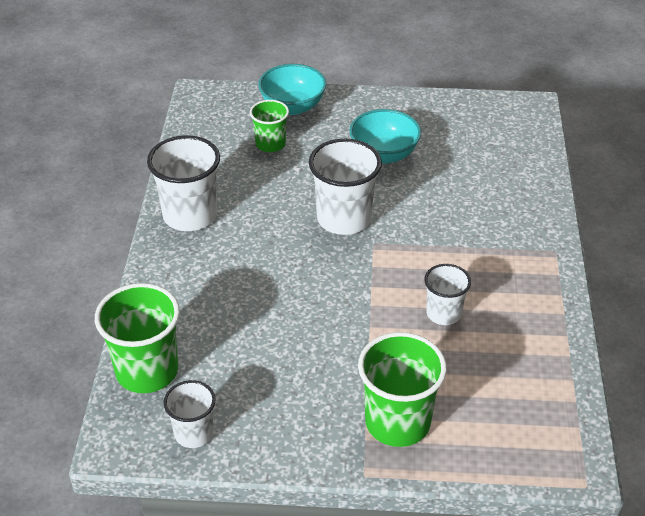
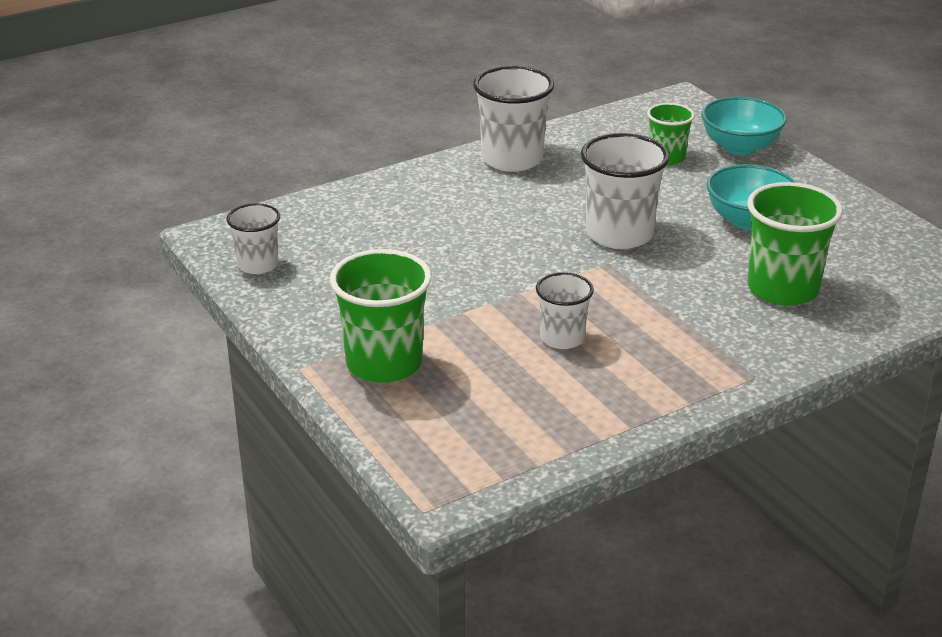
camera: 55 degrees right, 10 degrees down
green cup [95,283,180,393] -> green cup moved to [747,182,843,306]

